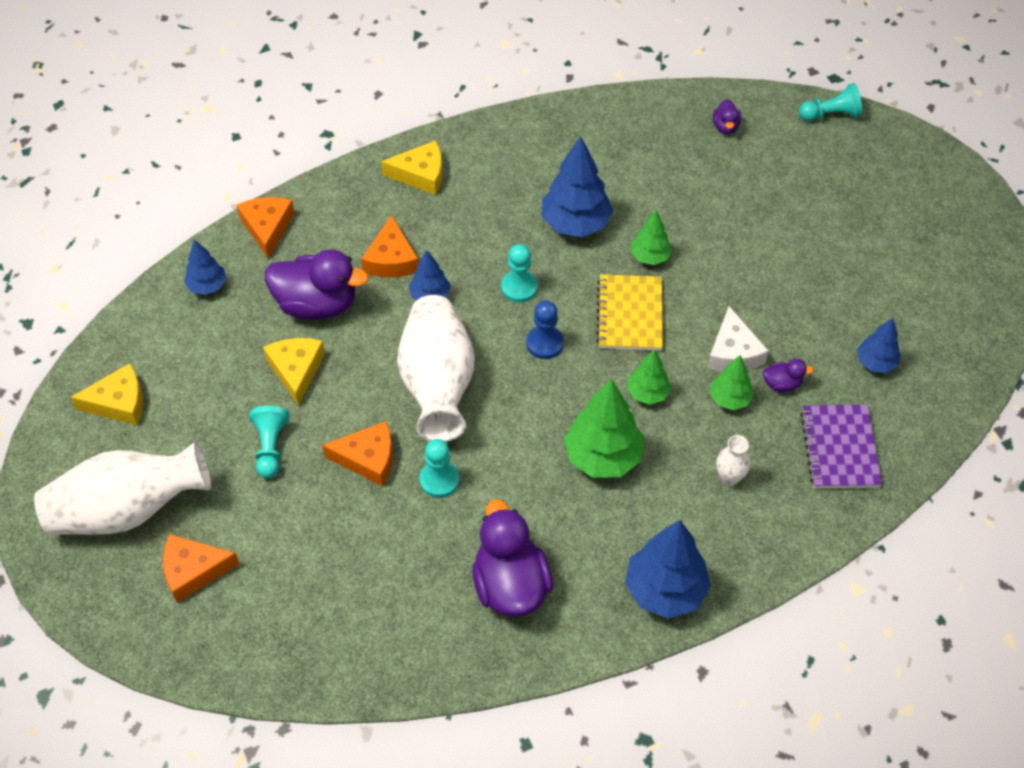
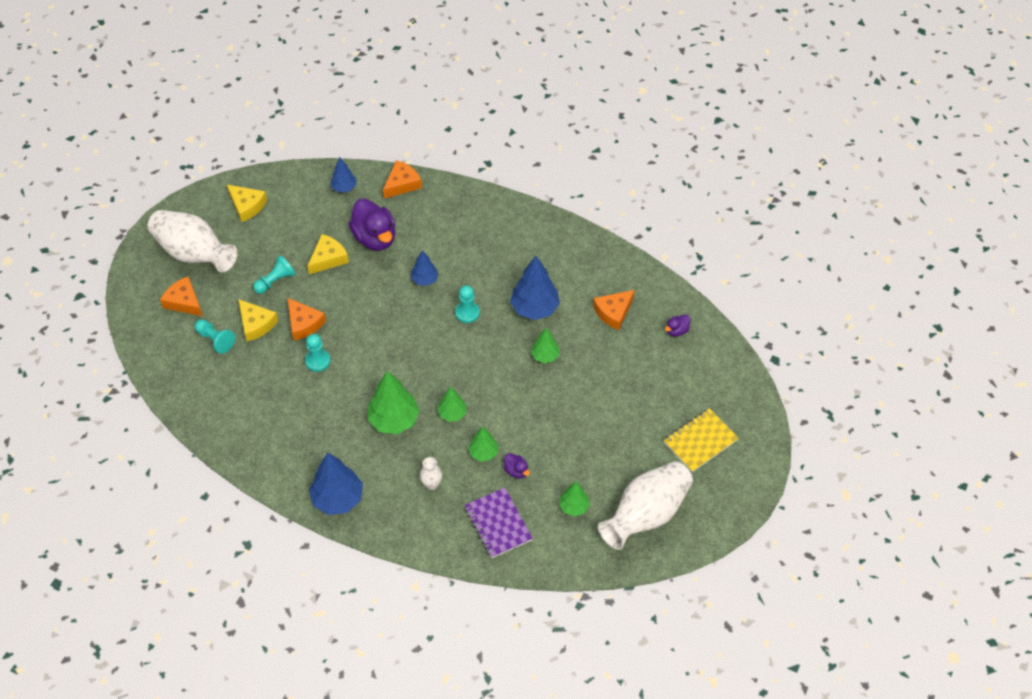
camera: 50 degrees right, 0 degrees up
orange cheese [361,215,419,277] -> orange cheese moved to [593,290,635,330]
yellow cheese [381,140,442,195] -> yellow cheese moved to [238,299,278,341]
white vase [397,295,475,442] -> white vase moved to [598,461,693,550]
purple duck [472,499,553,617] -> none
blue pawn [526,301,564,359] -> none
yellow notebook [596,274,663,351] -> yellow notebook moved to [664,408,739,472]
white cheese [707,306,769,371] -> none
turquoise pawn [799,83,862,121] -> turquoise pawn moved to [195,319,235,354]
purple notebook [800,405,882,488] -> purple notebook turned 75 degrees counterclockwise [464,488,533,558]
blue tree [857,318,901,373] -> green tree [559,482,590,516]

